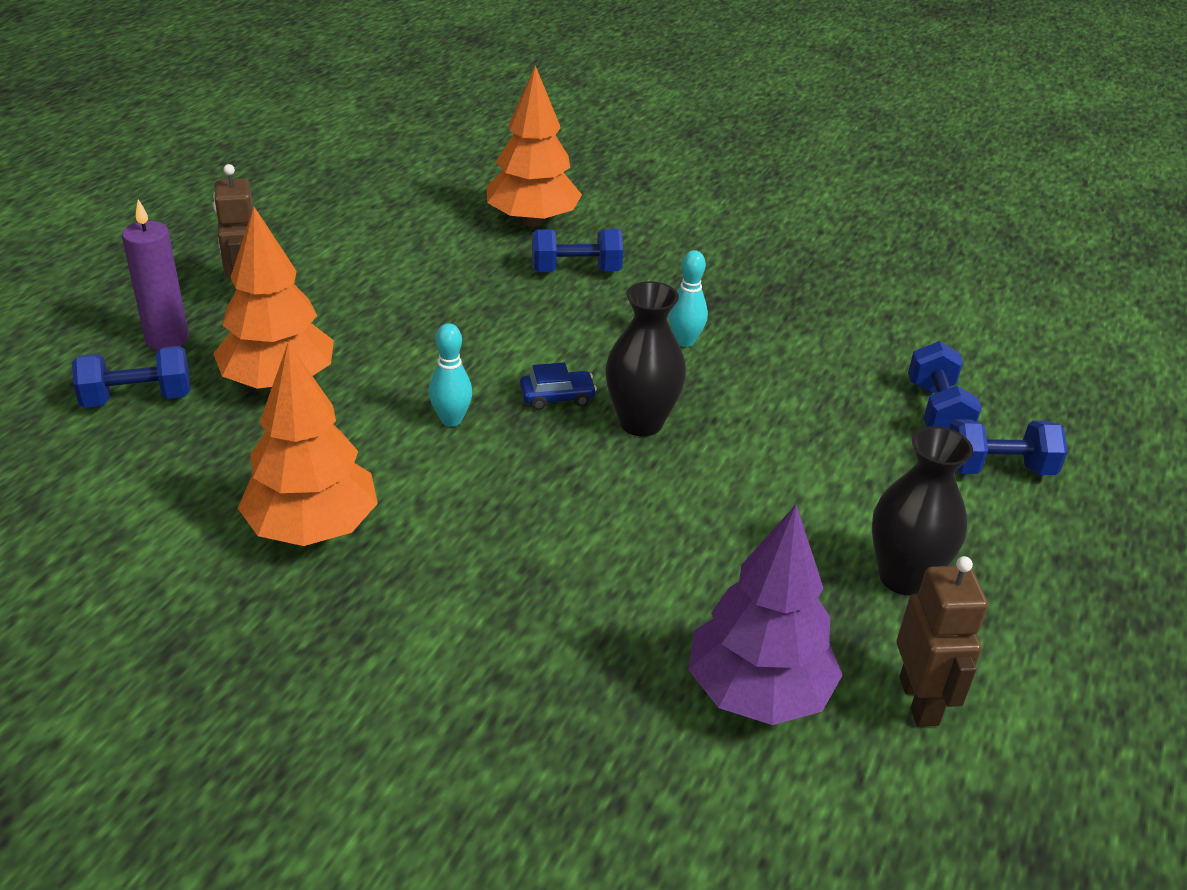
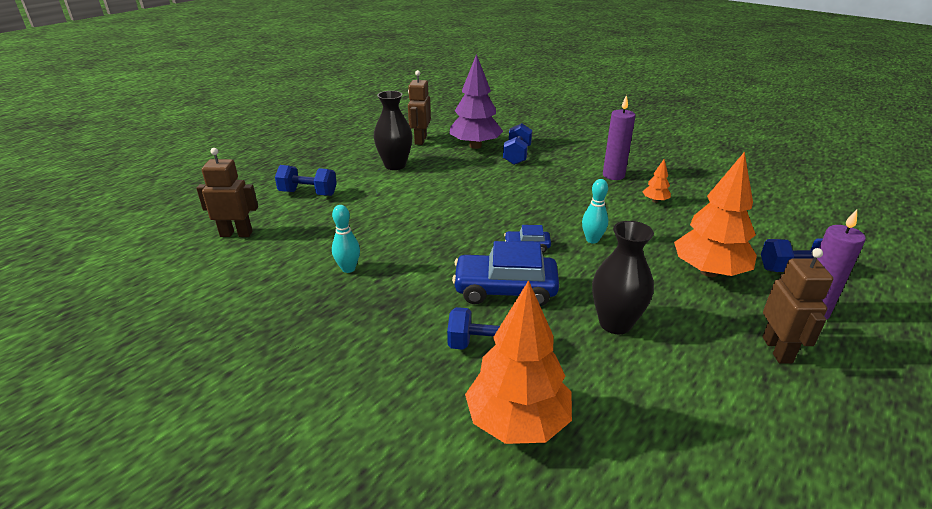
camera: 165 degrees left, 5 degrees down
orange tree [238,342,378,546] -> orange tree [643,159,671,203], size x0.43
black vase [605,281,686,437] -> black vase moved to [592,221,654,334]
turquoise bowling pin [668,250,708,347] -> turquoise bowling pin moved to [332,205,360,273]
blue dumbbell [908,341,982,428] -> blue dumbbell moved to [503,123,532,165]
none -> brown robot [196,148,258,237]
none -> blue car [452,241,559,306]
none -> purple candle [603,95,635,180]

